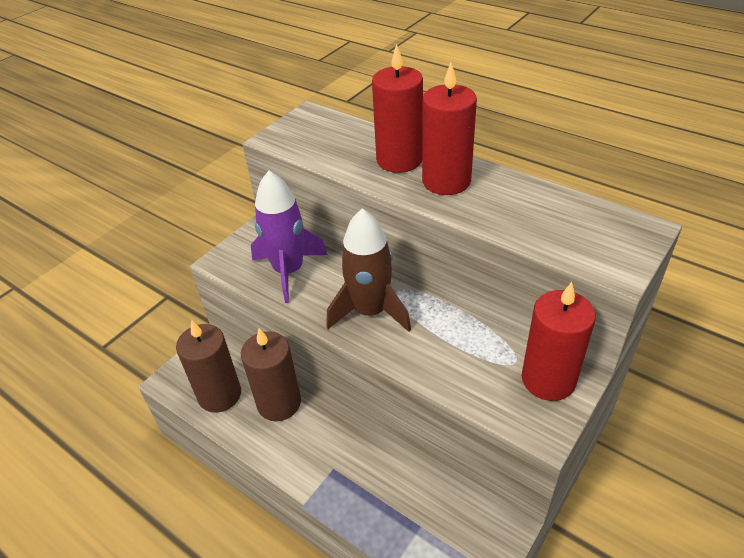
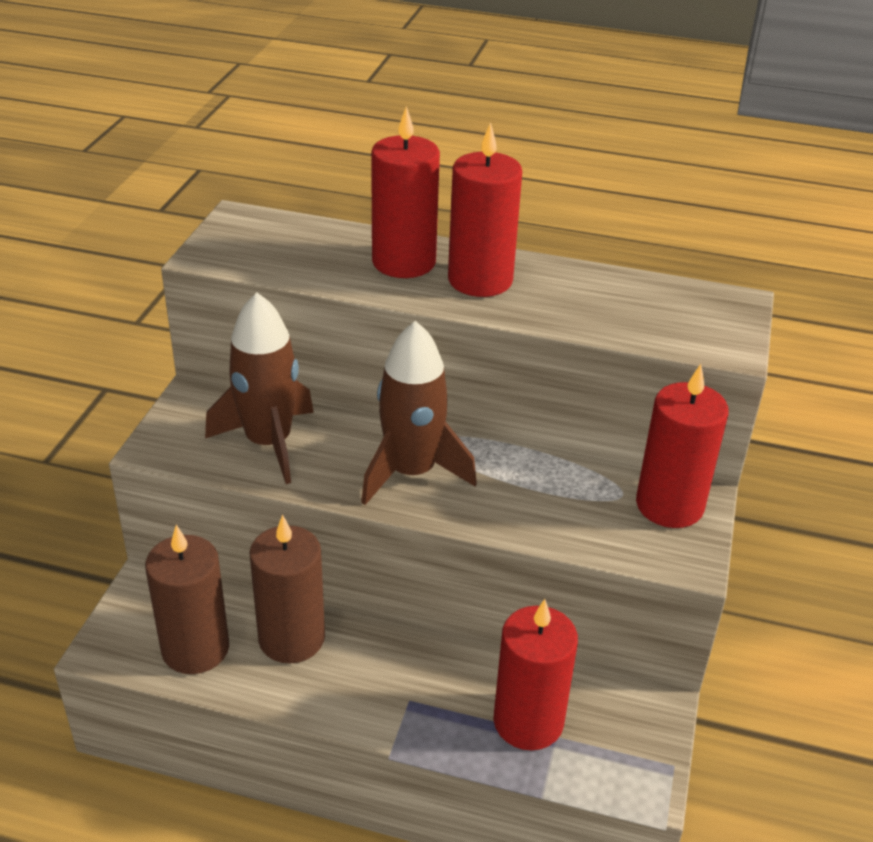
camera: 25 degrees left, 5 degrees down
purple rocket [251,171,328,303] -> brown rocket [205,292,314,484]
none -> red candle [493,599,578,750]

